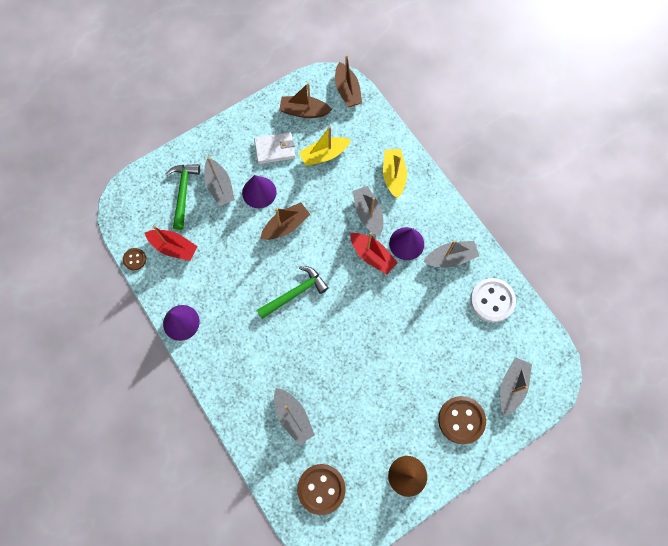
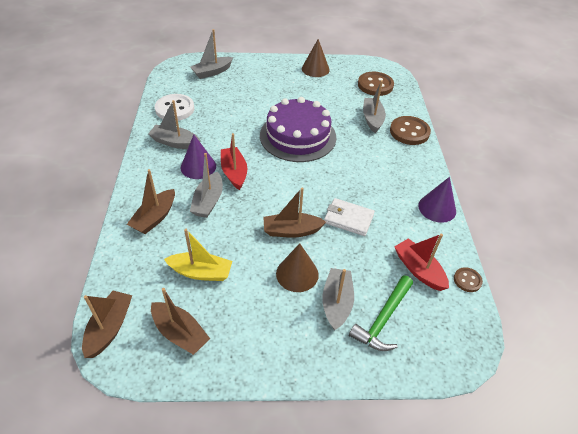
camera: 150 degrees left, 25 degrees down
purple cone [242,175,276,208] -> brown cone [276,243,319,292]
white wallet [254,132,295,164] -> white wallet moved to [324,198,375,236]
green hammer [257,266,329,319] -> none
yellow boat [383,149,407,198] -> brown boat [127,169,175,234]
brown button [438,396,486,444] -> brown button moved to [390,116,431,145]
none -> purple cake [260,97,336,162]

